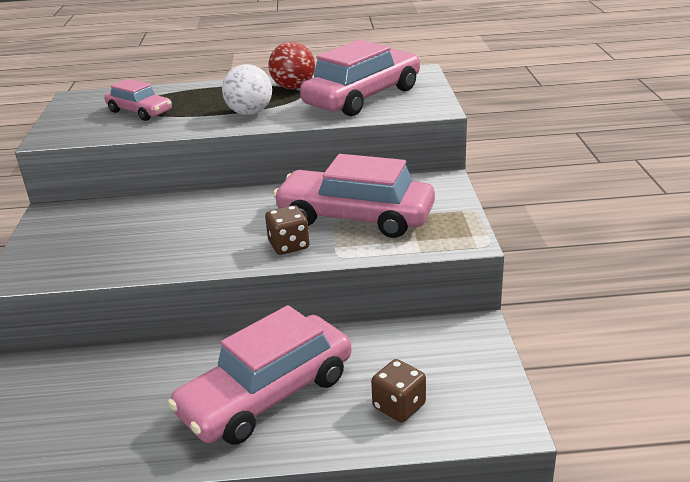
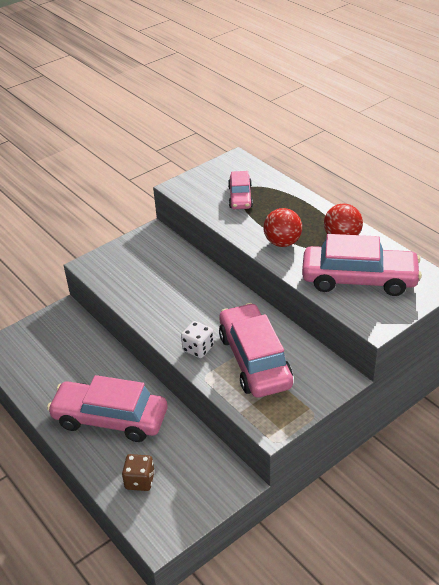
camera: 55 degrees right, 10 degrees up
white ball [222,64,272,115] -> red ball [264,208,302,247]
brown dice [265,205,310,255] -> white dice [181,321,214,358]

